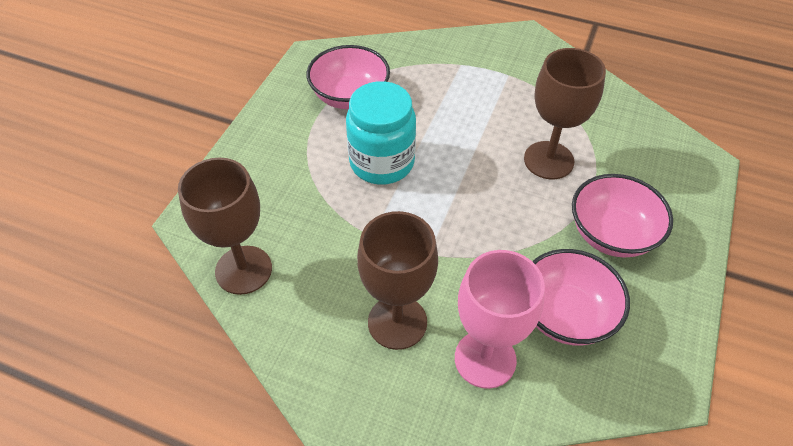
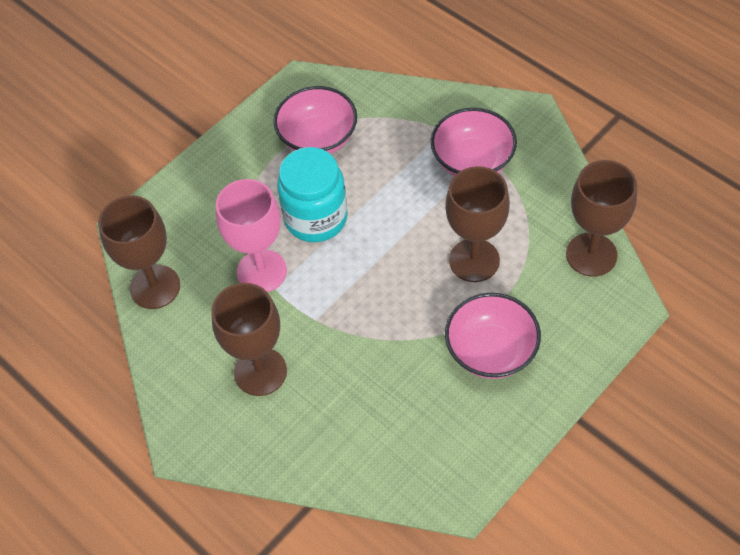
camera: 25 degrees right, 5 degrees up
pink goblet [455,250,545,389] -> pink goblet moved to [216,179,287,292]
pink bowl [532,249,630,346] -> pink bowl moved to [431,108,517,176]
none -> brown goblet [566,160,637,277]

